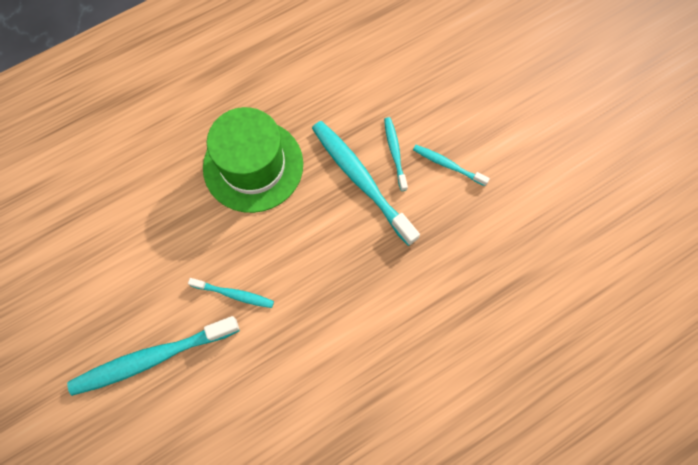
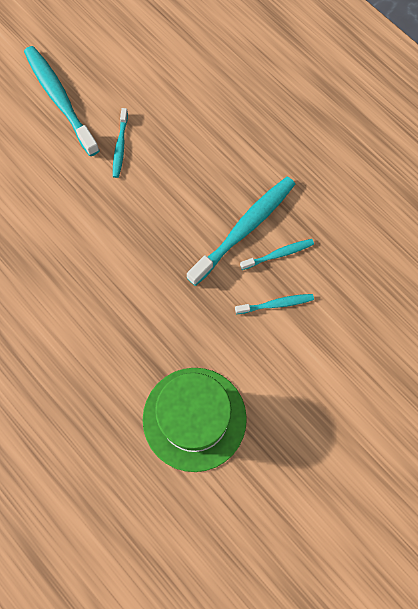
camera: 80 degrees right, 0 degrees up
green hat [203,107,303,213] -> green hat moved to [143,368,247,472]
turquoise toothbrush [413,145,490,186] -> turquoise toothbrush turned 60 degrees clockwise [235,294,314,314]

